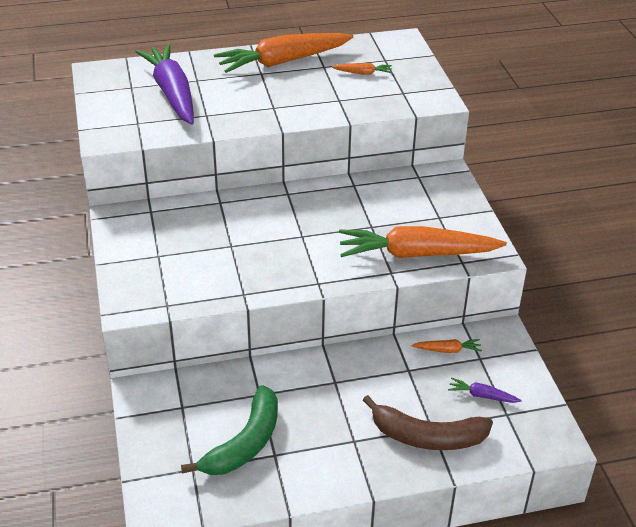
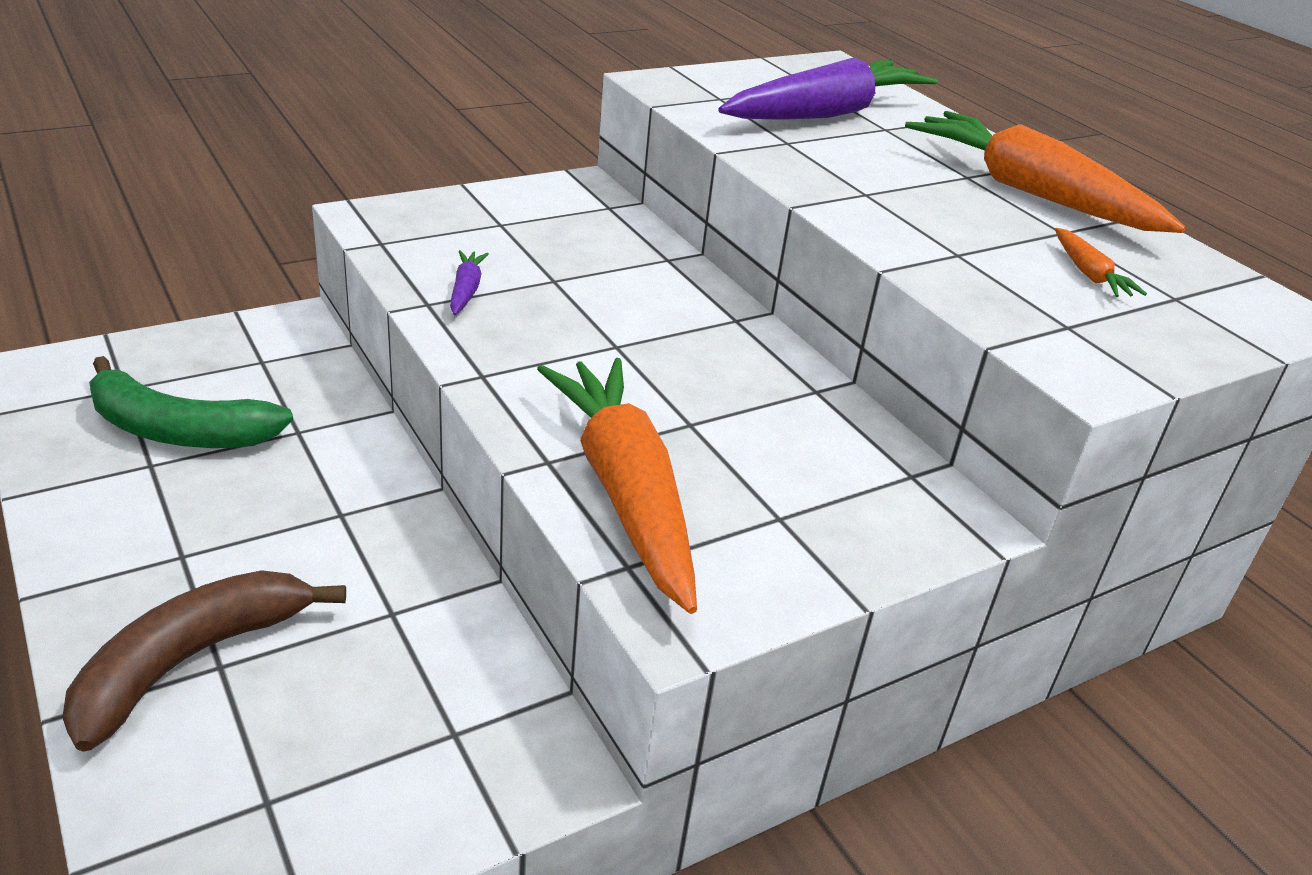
camera: 70 degrees right, 5 degrees down
brown banana [363,395,493,450] -> brown banana turned 45 degrees clockwise [62,570,346,752]
orange carrot [412,339,482,353] -> none
purple carrot [448,378,522,403] -> purple carrot moved to [450,250,489,315]

